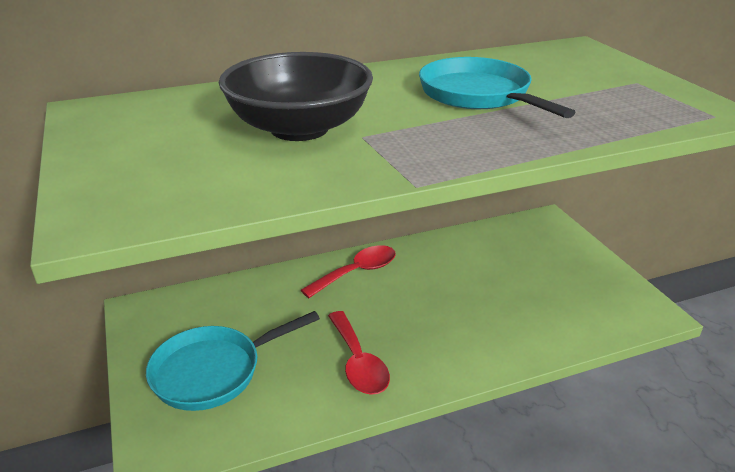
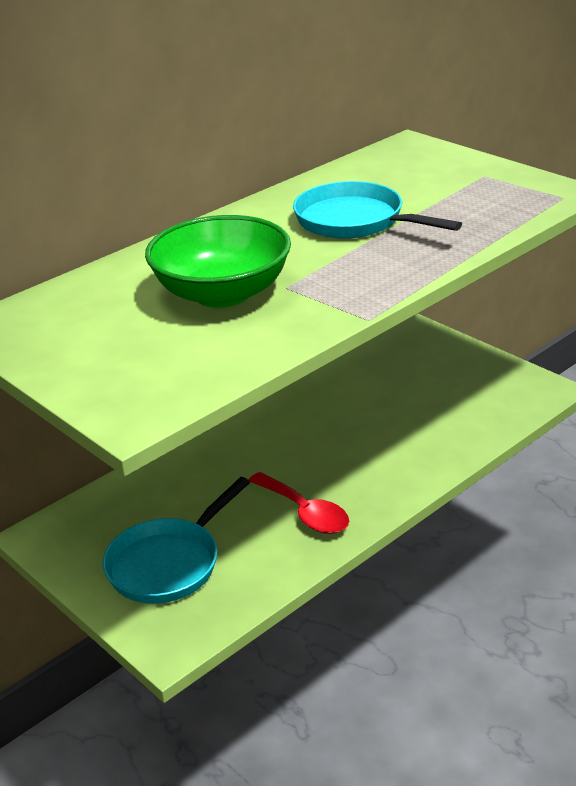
camera: 20 degrees left, 0 degrees up
black bowl [219,52,373,141] -> green bowl [145,215,291,308]
red spoon [301,245,396,298] -> none

